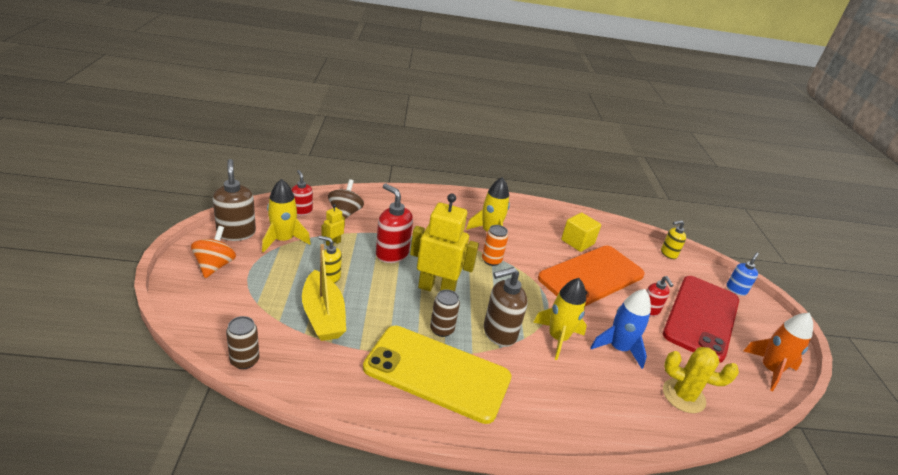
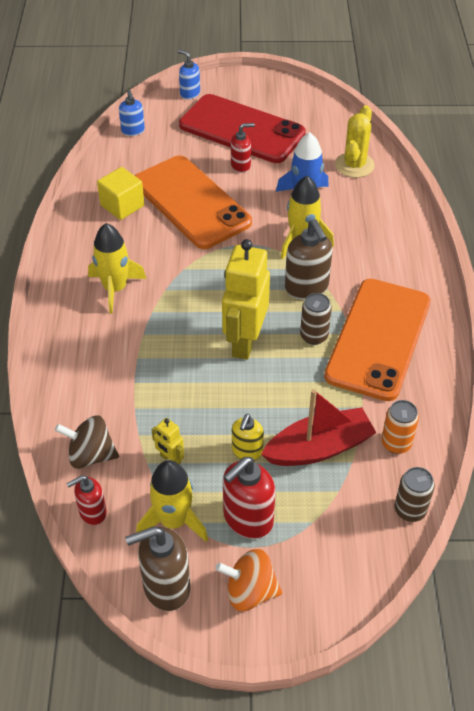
camera: 85 degrees left, 15 degrees up
yellow boat [302,244,346,341] -> red boat [261,389,376,466]
yellow phone [363,326,512,424] -> orange phone [324,279,431,401]
red soap dispenser [376,184,413,263] -> red soap dispenser moved to [223,457,276,539]
orange can [482,225,508,266] -> orange can moved to [381,400,419,454]
yellow soap dispenser [661,220,686,259] -> blue soap dispenser [119,90,145,136]
orange rocket [743,313,813,391] -> none

